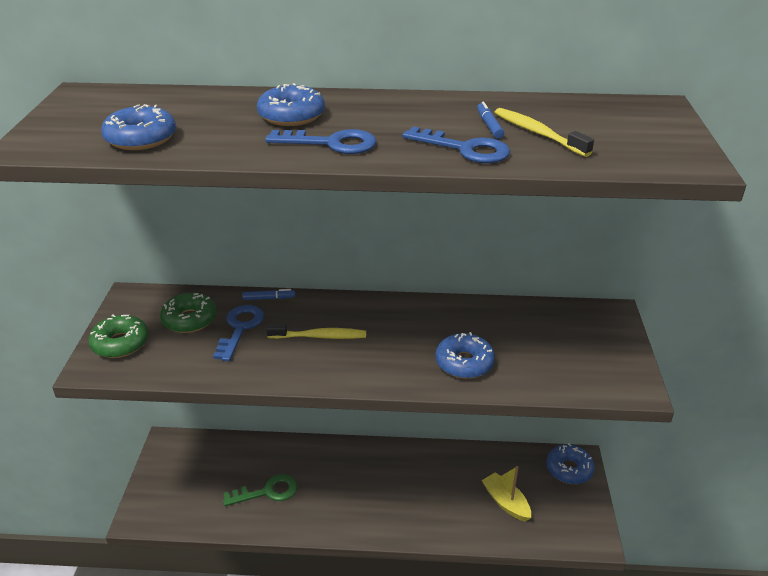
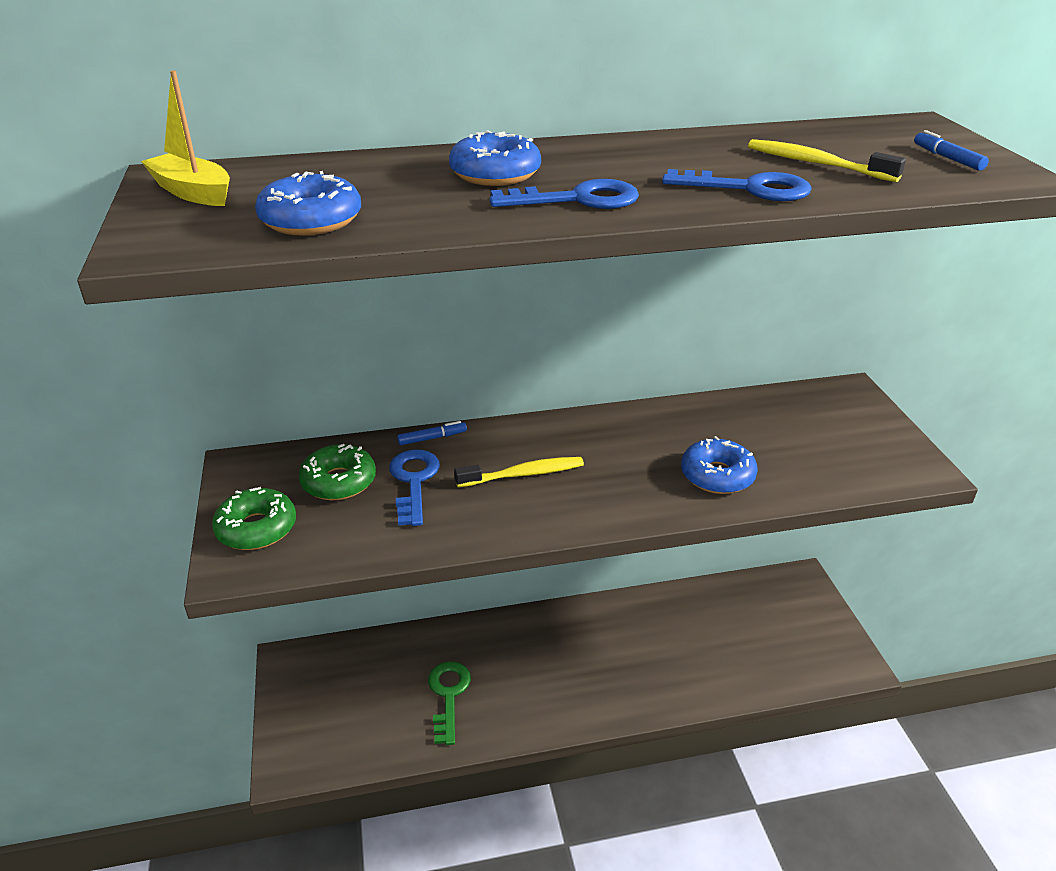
camera: 15 degrees left, 0 degrees up
green key [223,474,298,506] -> green key turned 60 degrees counterclockwise [428,661,471,745]
blue marker [477,102,504,139] -> blue marker moved to [914,130,989,171]
yellow boat [482,466,531,522] -> yellow boat moved to [141,70,230,206]
blue donut [546,443,595,484] -> none

